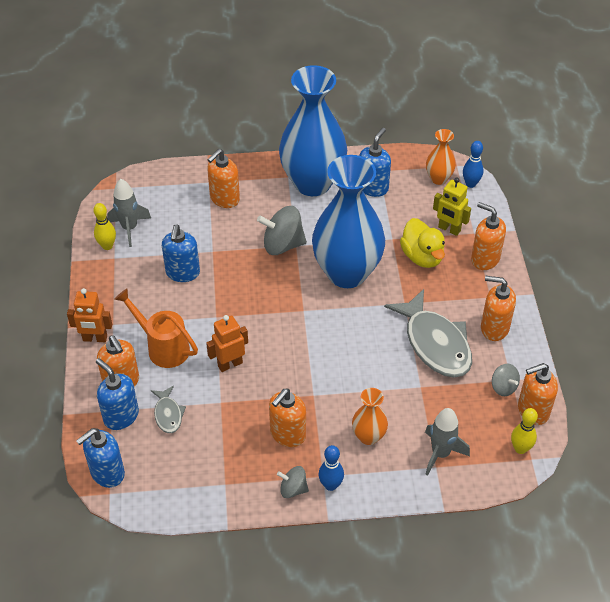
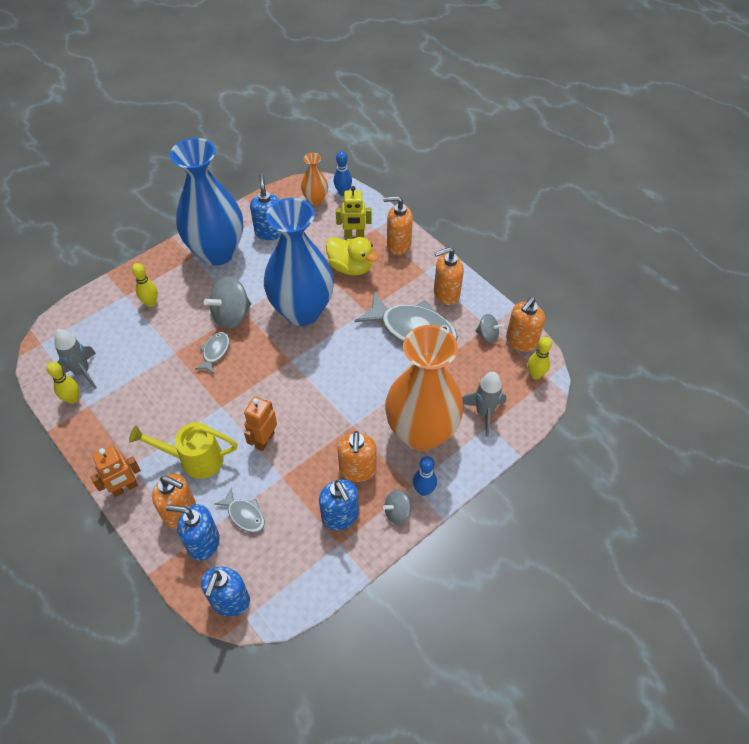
camera: 35 degrees left, 5 degrees up
orange watering can [114,288,198,368] -> yellow watering can [129,423,238,479]
blue soap dispenser [162,224,200,282] -> blue soap dispenser moved to [319,480,359,531]
orange soap dispenser [207,149,240,208] -> yellow bowling pin [132,263,158,307]
orange vase [352,388,388,445] -> orange vase [385,325,464,451], size x2.25
none -> grey fish [195,332,230,375]

